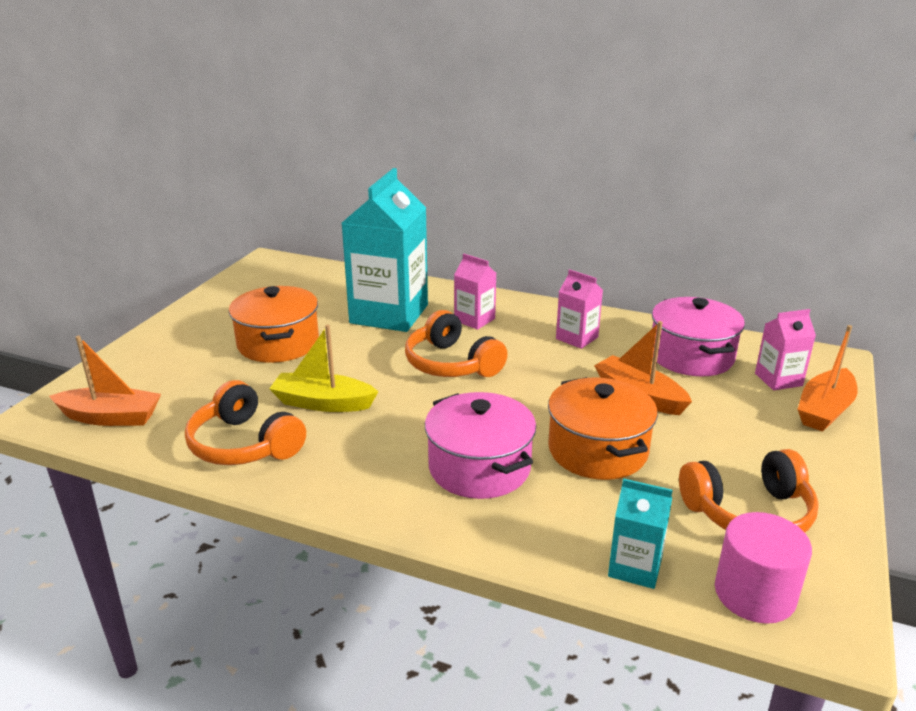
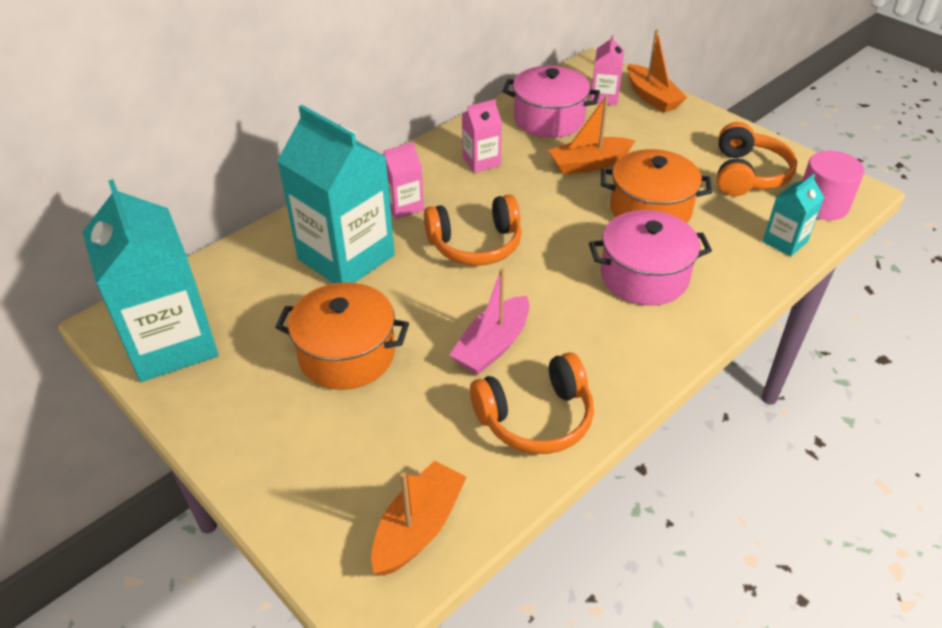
camera: 65 degrees left, 15 degrees up
yellow boat [269,325,378,412] -> pink boat [449,268,529,375]
none -> turquoise carton [82,179,218,382]

